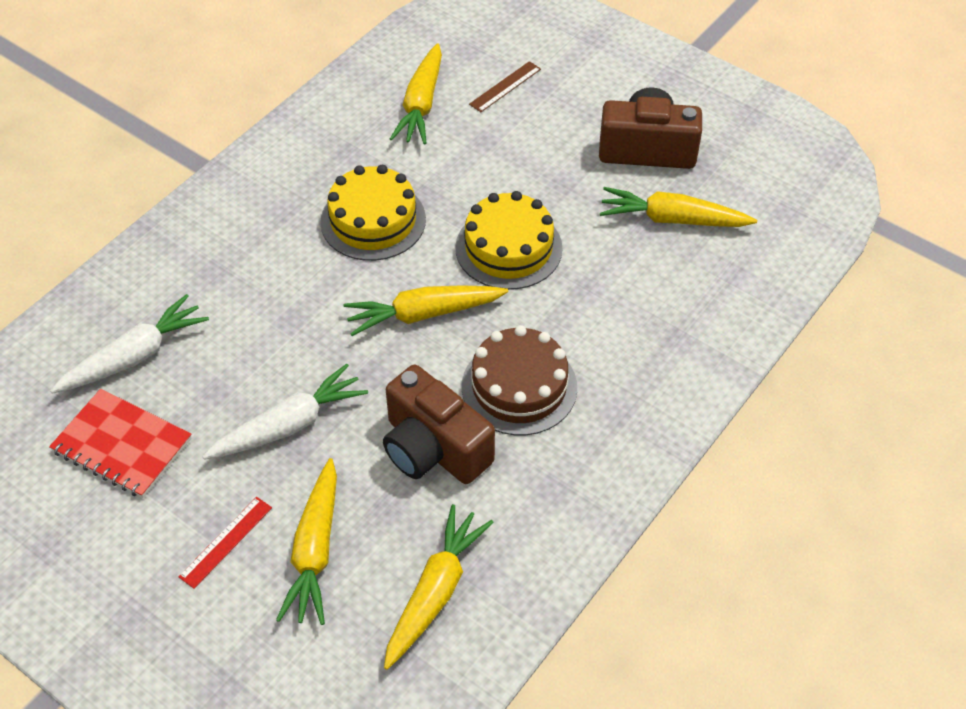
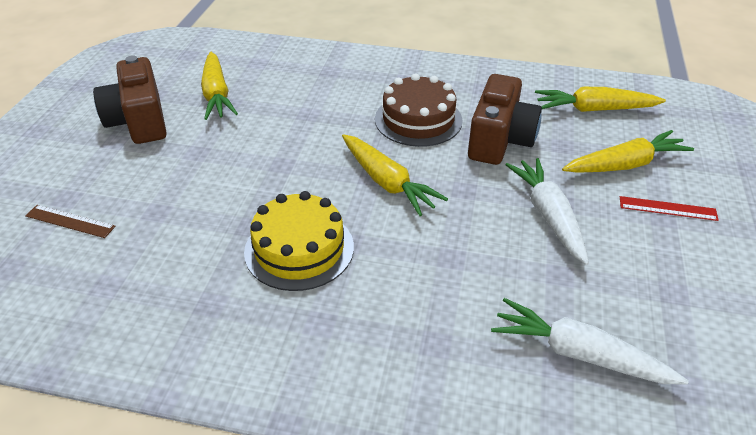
camera: 115 degrees left, 10 degrees down
red notebook [49,389,192,498] -> none
white carrot [202,364,368,460] -> white carrot turned 45 degrees clockwise [505,158,589,265]
yellow carrot [390,43,442,145] -> none
yellow cake [455,191,563,290] -> none

